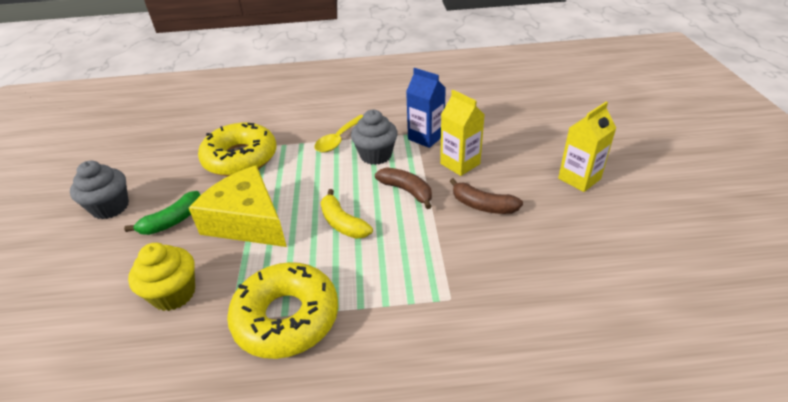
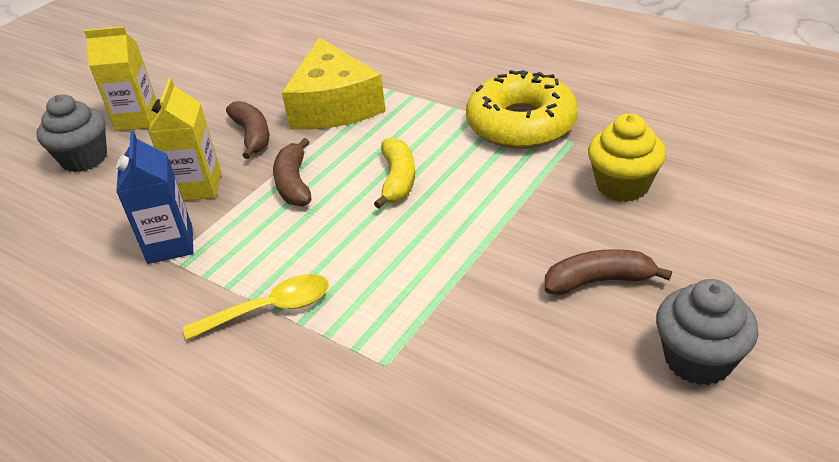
camera: 140 degrees left, 0 degrees up
green banana [124,191,200,235] -> brown banana [545,249,672,295]
yellow cheese [189,165,287,247] -> yellow cheese moved to [282,37,386,130]
yellow donut [198,123,277,176] -> none
grey cupcake [351,110,398,165] -> grey cupcake moved to [36,95,107,172]

